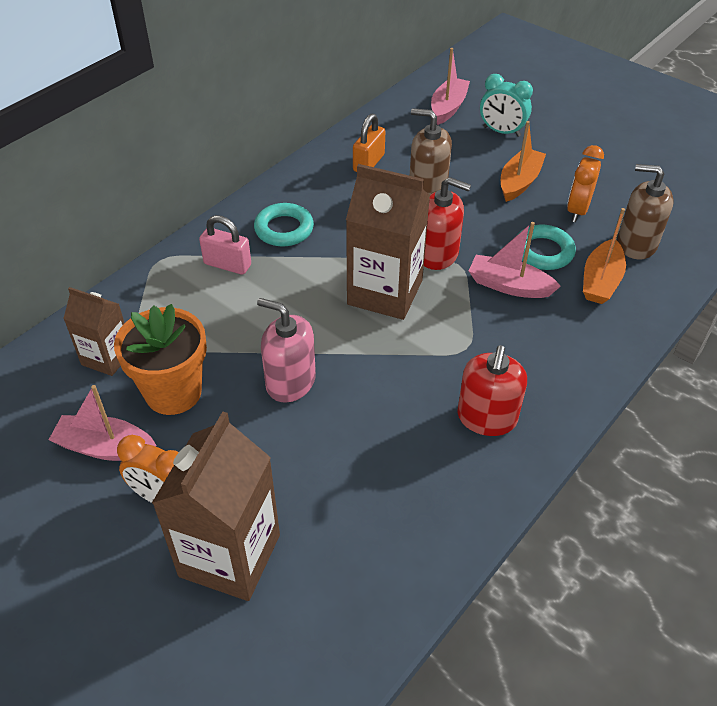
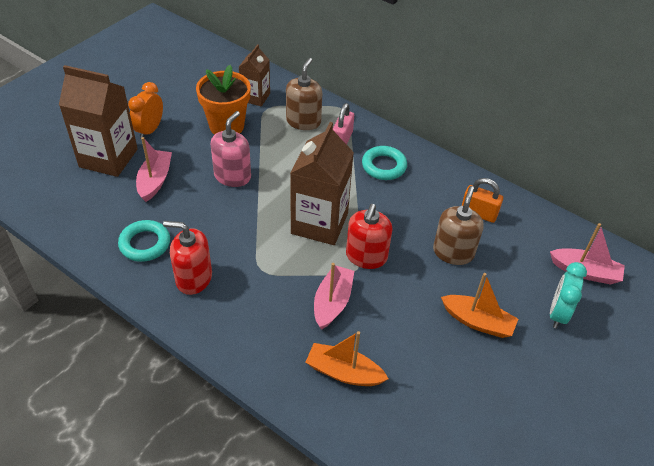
camera: 85 degrees right, 0 degrees up
pink boat [49,385,157,461] -> pink boat moved to [136,137,172,202]
turquoise ring [519,225,576,270] -> turquoise ring moved to [118,220,170,262]
orange clock [567,145,604,222] -> none
brown soap dispenser [617,164,674,260] -> brown soap dispenser moved to [286,58,322,130]

